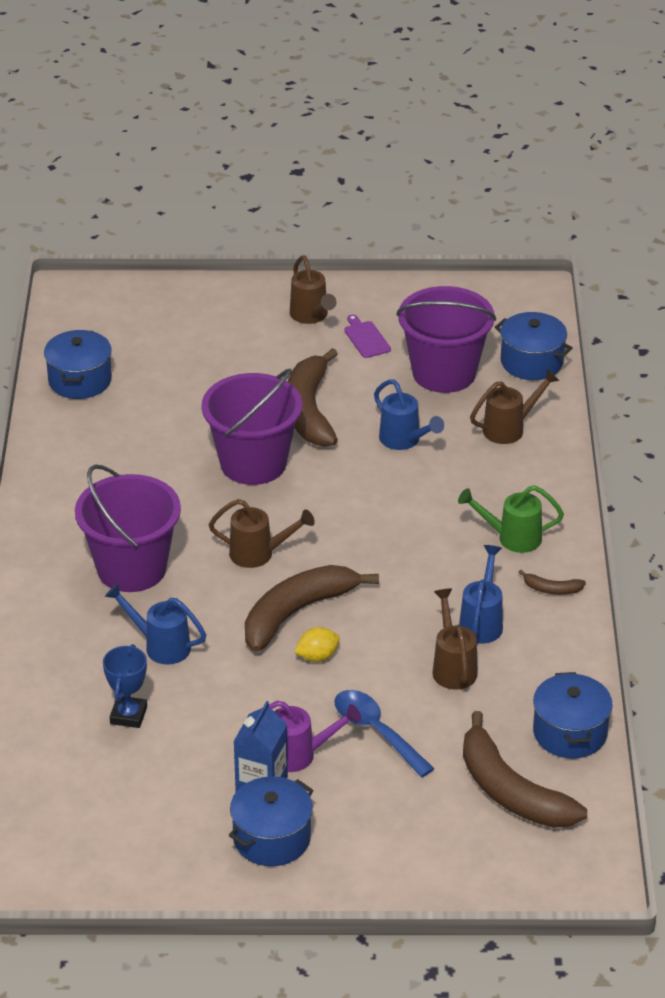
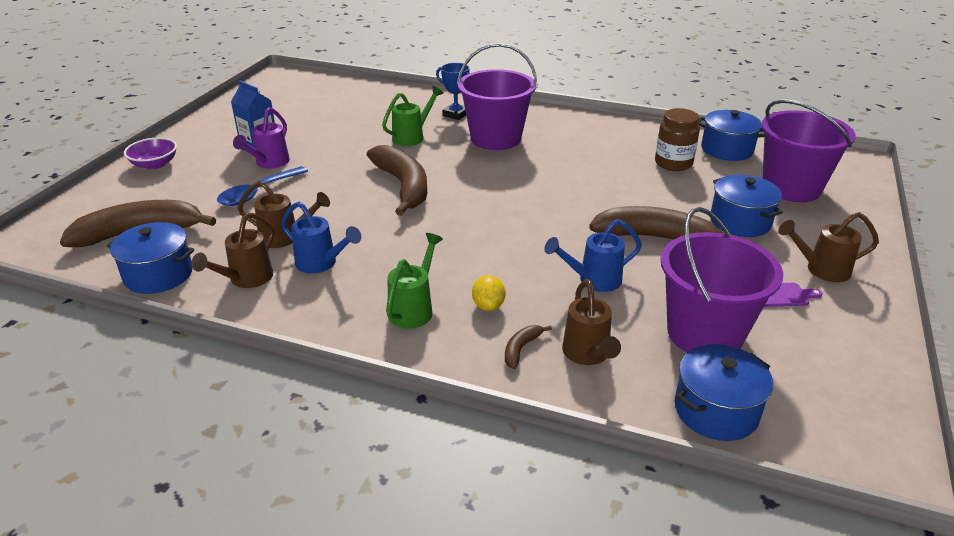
camera: 110 degrees right, 5 degrees down
blue trophy [103,644,147,728] -> blue trophy moved to [436,63,470,120]
blue watering can [105,583,206,665] -> green watering can [382,86,443,146]
purple bucket [202,368,302,485] -> purple bucket moved to [762,99,856,202]
brown watering can [209,499,315,568] -> brown watering can moved to [192,213,274,288]
blue pot [229,776,314,866] -> blue pot moved to [710,175,783,237]
yellow lemon [294,627,340,662] -> yellow lemon moved to [472,275,506,311]
blue spoon [334,690,435,777] -> blue spoon turned 150 degrees clockwise [217,166,308,206]
brown banana [519,570,586,595] -> brown banana moved to [505,325,552,369]
none -> purple bowl [124,137,177,170]
none -> brown jar [655,108,700,171]

